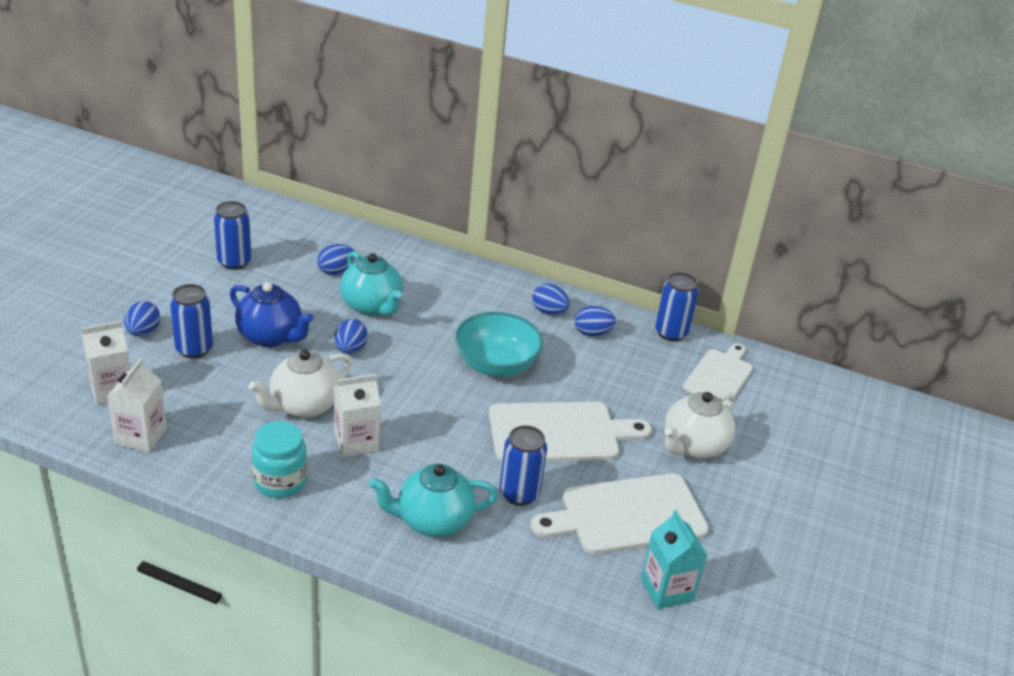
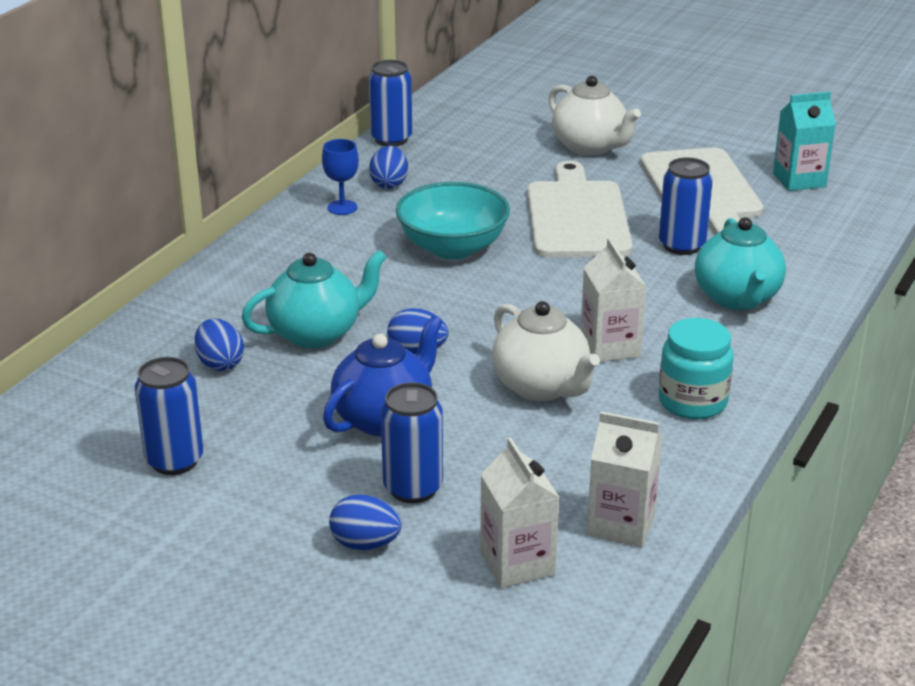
camera: 80 degrees left, 5 degrees down
blue egg [532,284,570,315] -> blue goblet [322,139,359,215]
white cutting board [683,343,753,406] -> none

